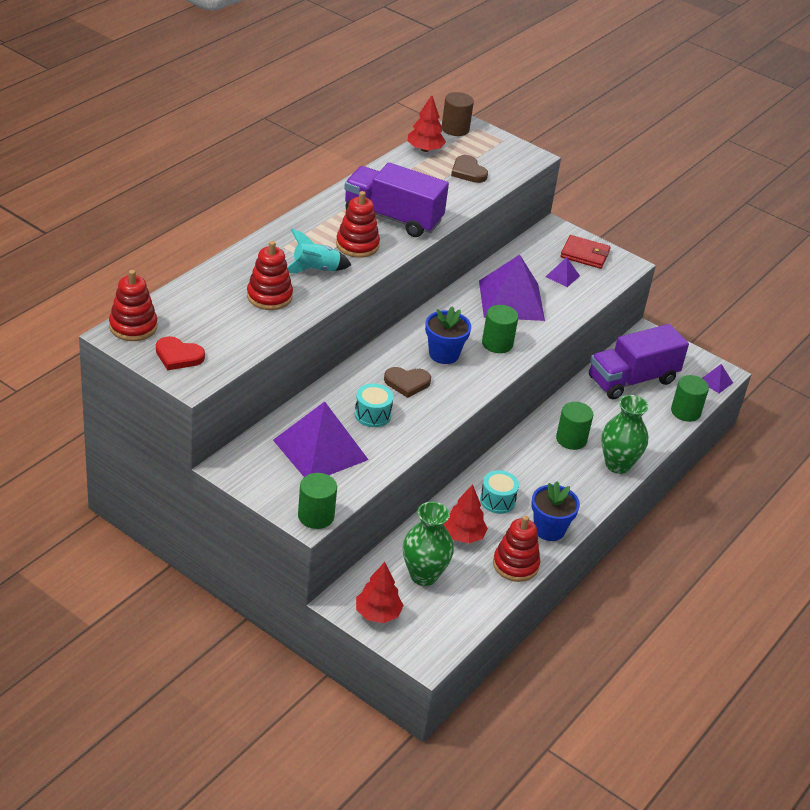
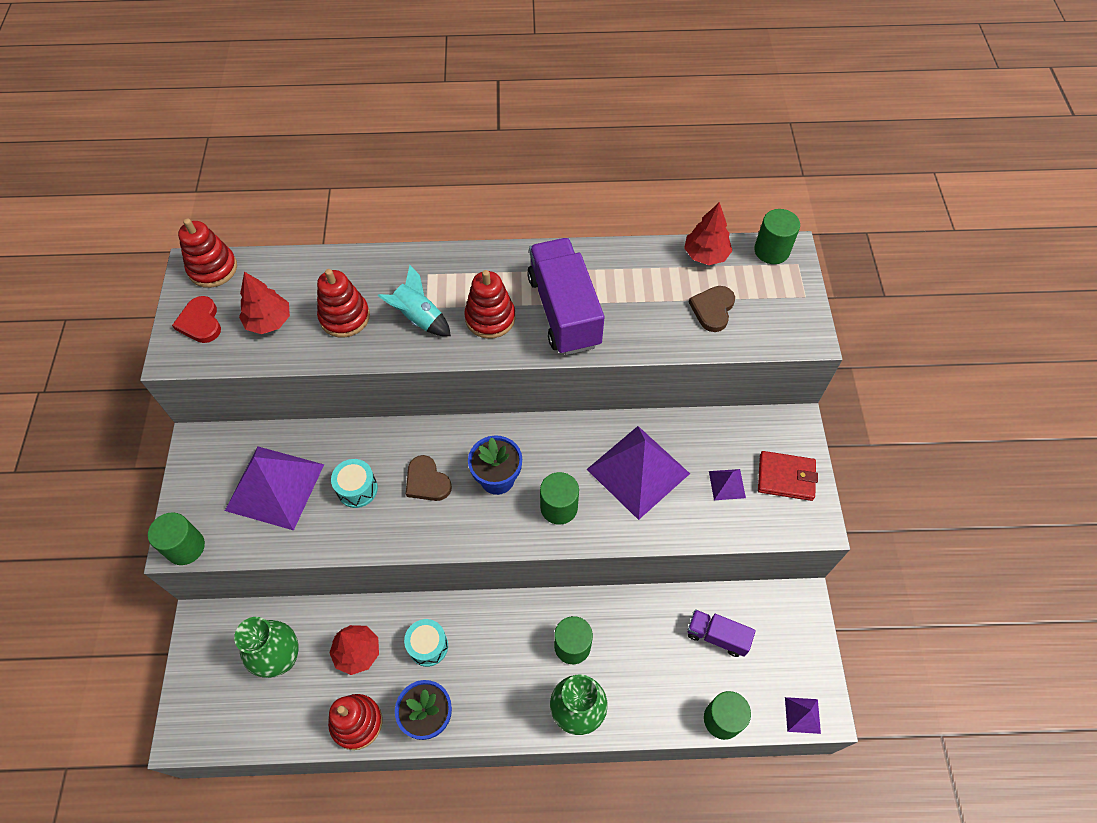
camera: 55 degrees right, 20 degrees up
red tree [356,562,404,623] -> red tree moved to [239,272,290,334]
brown cylinder [442,92,474,136] -> green cylinder [754,209,800,264]
red wallet [560,235,611,269] -> red wallet turned 60 degrees counterclockwise [758,451,818,501]
purple truck [589,324,689,400] -> purple truck [687,609,756,657], size x0.53

